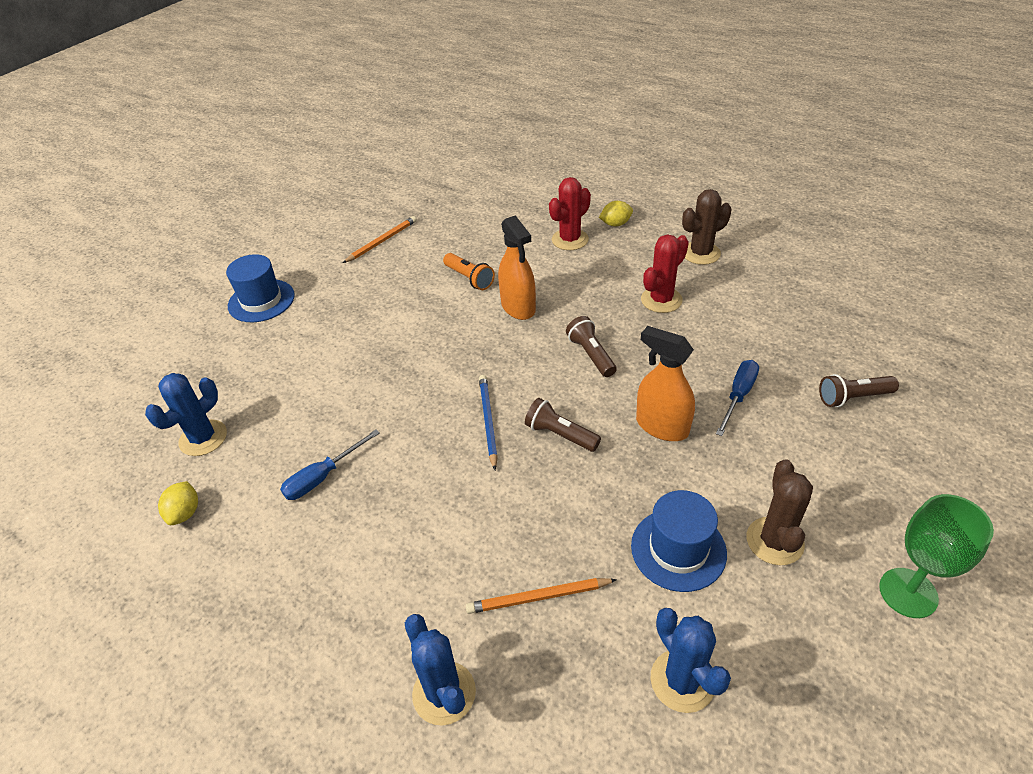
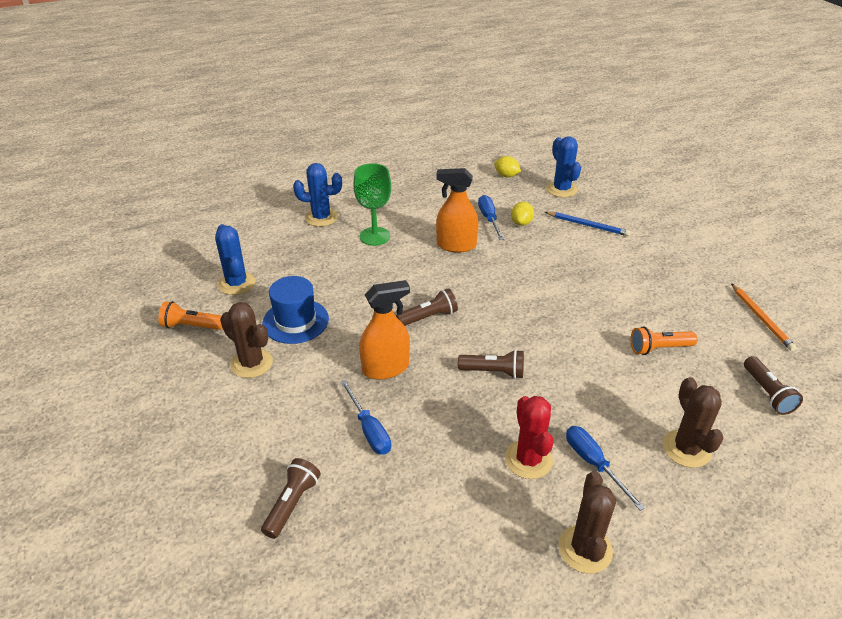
camera: 120 degrees right, 5 degrees down
blue hat [226,254,295,322] -> none
orange pencil [466,578,617,614] -> none
blue pencil [479,375,498,470] -> blue pencil moved to [545,212,631,236]
orange spray bottle [498,215,536,320] -> orange spray bottle moved to [436,168,479,252]
red cactus [549,177,591,250] -> brown cactus [663,377,724,468]
yellow lemon [599,201,633,227] -> yellow lemon moved to [511,201,534,226]
blue cactus [650,608,731,713] -> blue cactus turned 60 degrees clockwise [215,224,256,295]
green goblet [879,494,994,618] -> green goblet moved to [353,163,391,246]
none -> orange flashlight [158,301,223,330]
none -> blue screwdriver [566,426,645,511]
none -> brown flashlight [744,356,803,415]

